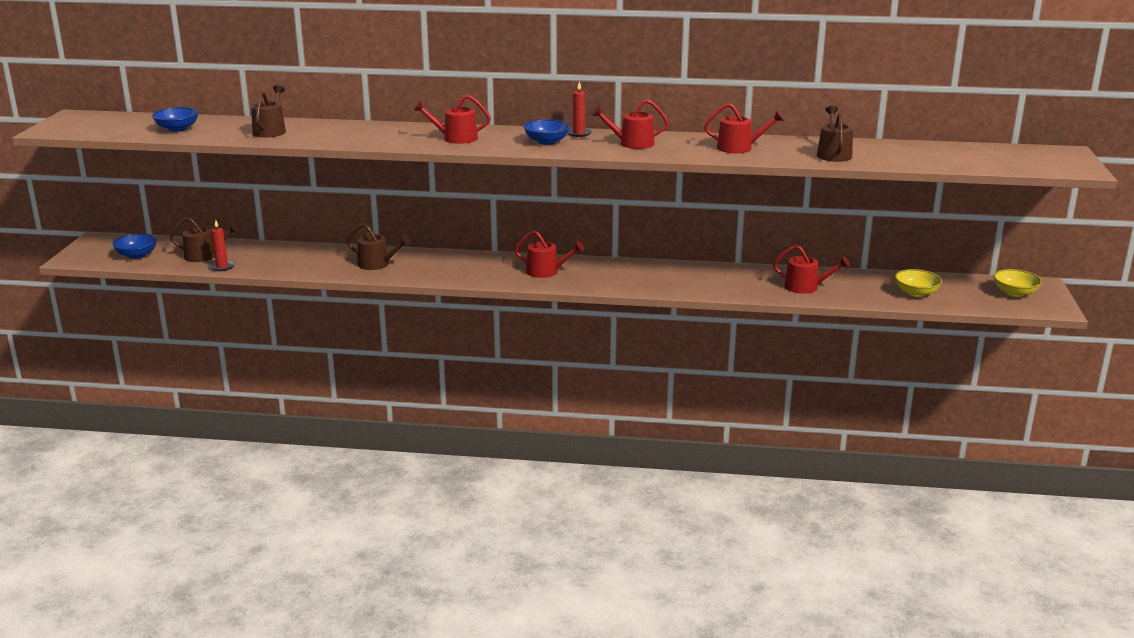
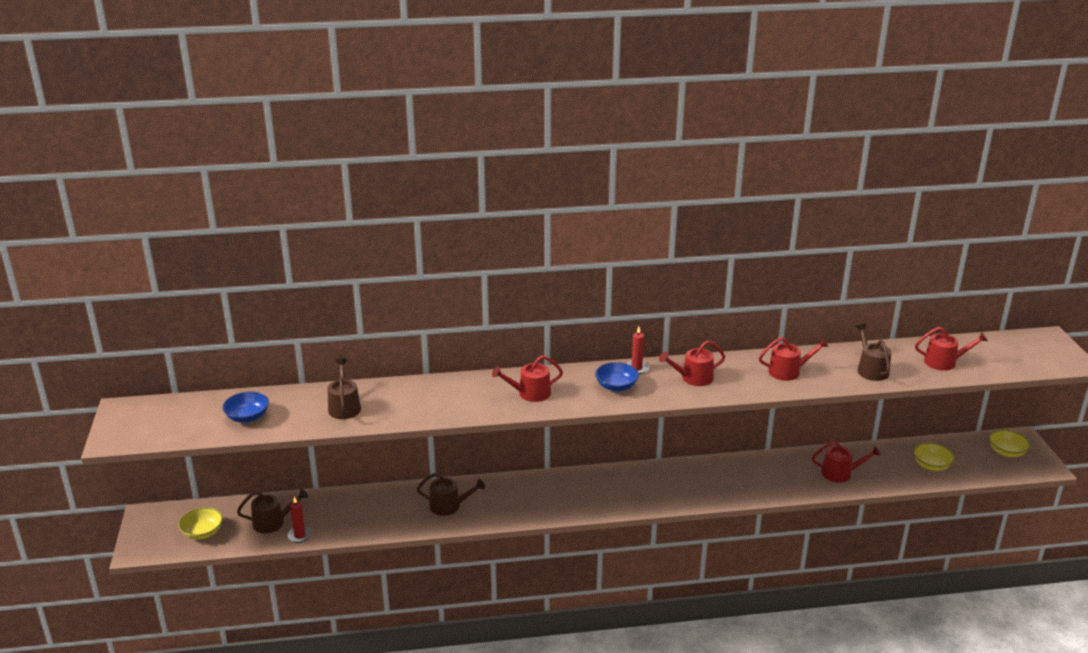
camera: 15 degrees left, 5 degrees up
blue bowl [112,233,157,259] -> yellow bowl [178,507,223,540]
red watering can [514,231,584,278] -> red watering can moved to [915,327,988,371]

